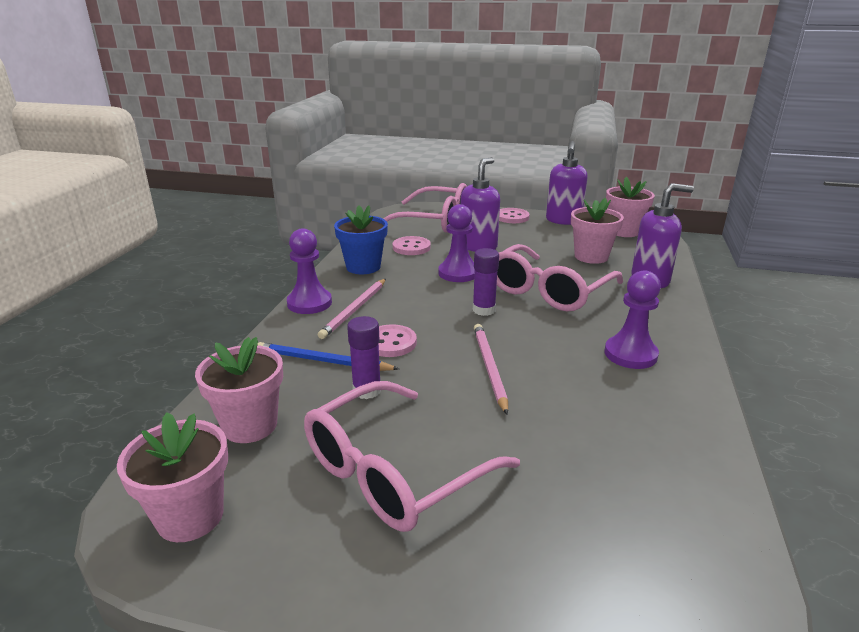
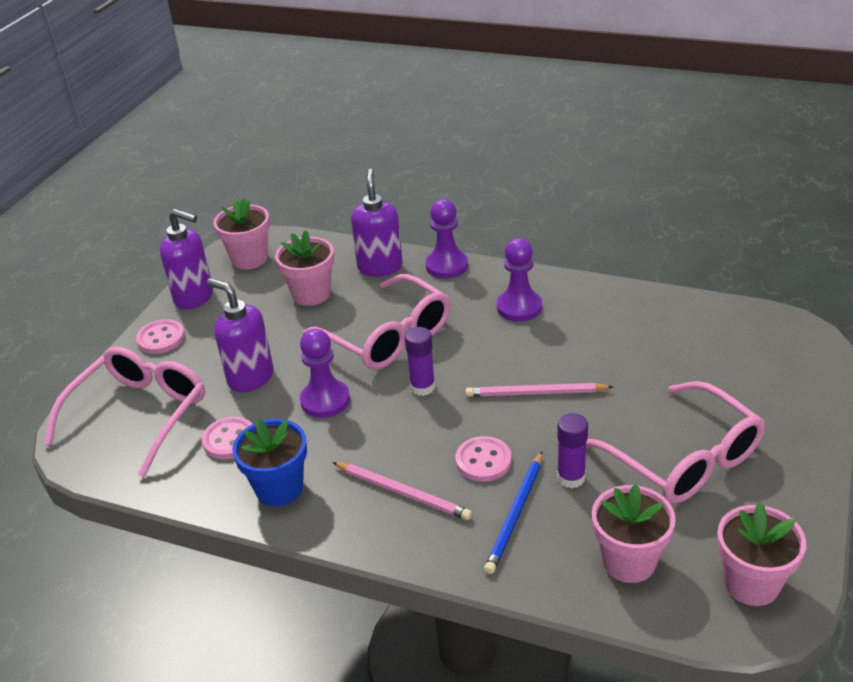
camera: 80 degrees left, 10 degrees up
purple pawn [287,228,332,314] -> purple pawn moved to [425,199,468,279]

